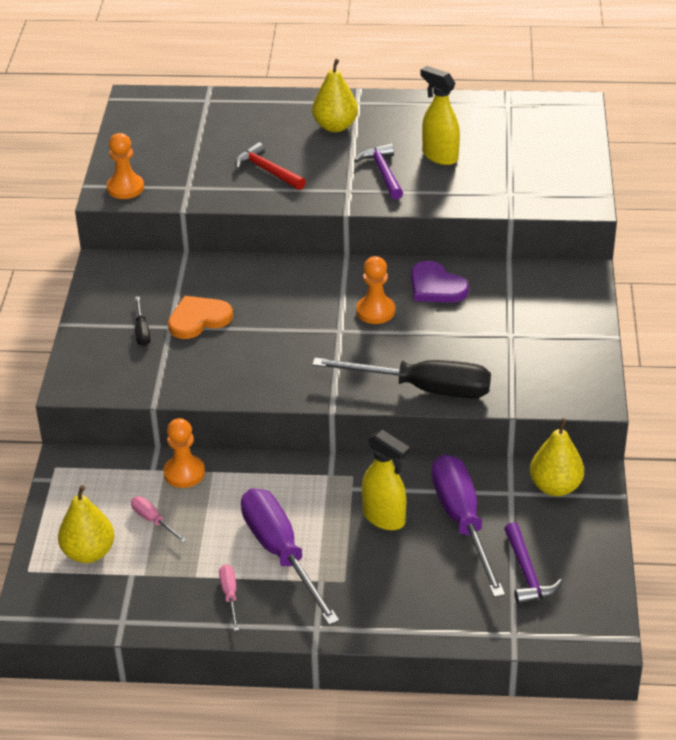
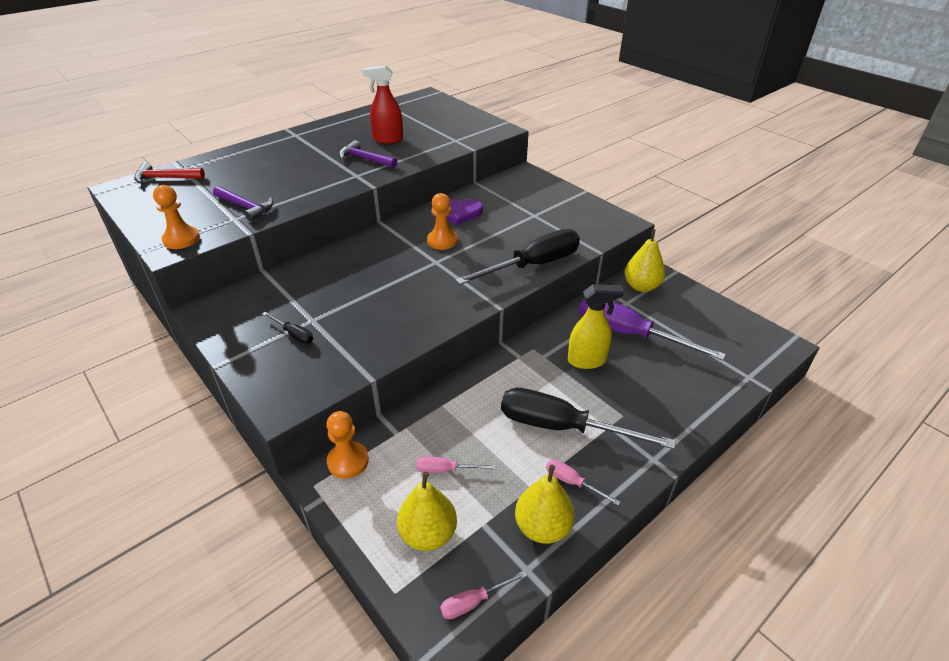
camera: 45 degrees left, 0 degrees up
orange pawn [163,418,205,488] -> orange pawn moved to [326,411,369,479]
orange heart [168,296,233,339] -> none
red hammer [235,142,306,190] -> red hammer moved to [134,162,205,184]
purple screwdriver [241,488,339,625] -> black screwdriver [501,388,676,449]
yellow pear [312,59,358,132] -> yellow pear moved to [515,464,575,544]
yellow spray bottle [420,66,460,165] -> red spray bottle [363,65,403,144]
purple hammer [504,522,563,605] -> purple hammer moved to [213,186,273,221]
none -> pink screwdriver [440,571,527,619]

